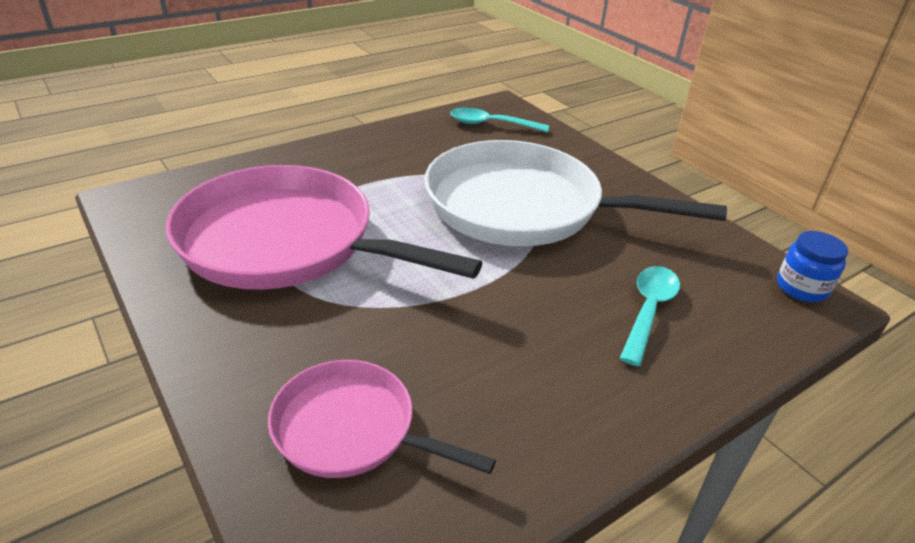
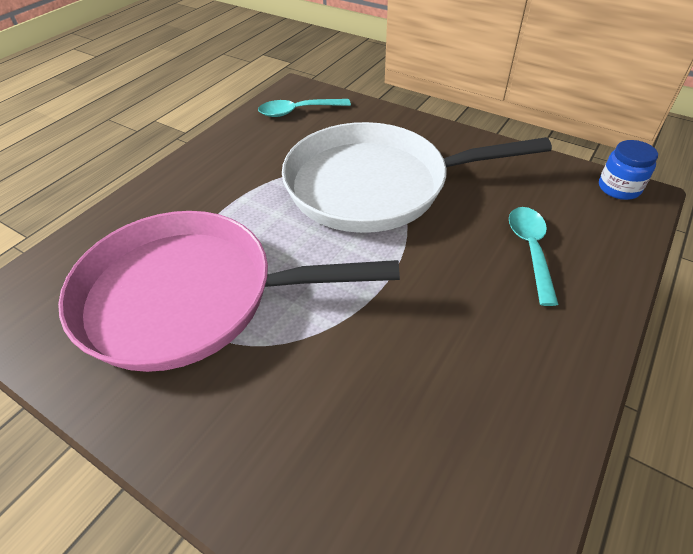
camera: 20 degrees left, 10 degrees up
pink pan [268,360,496,478] -> none

